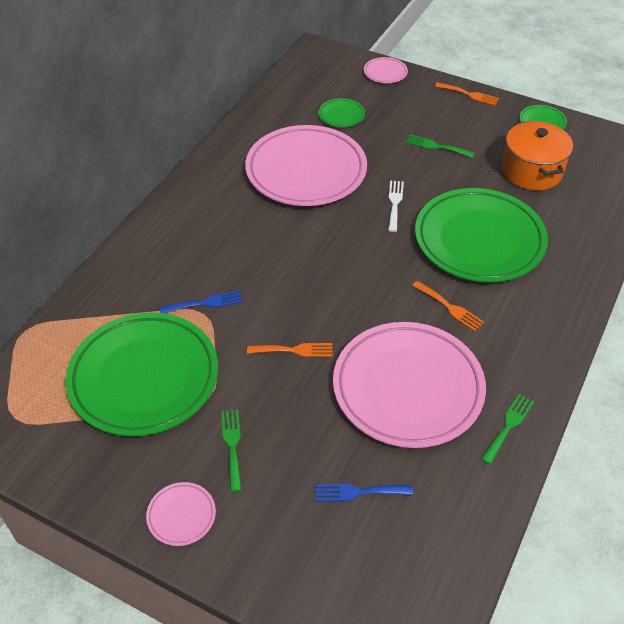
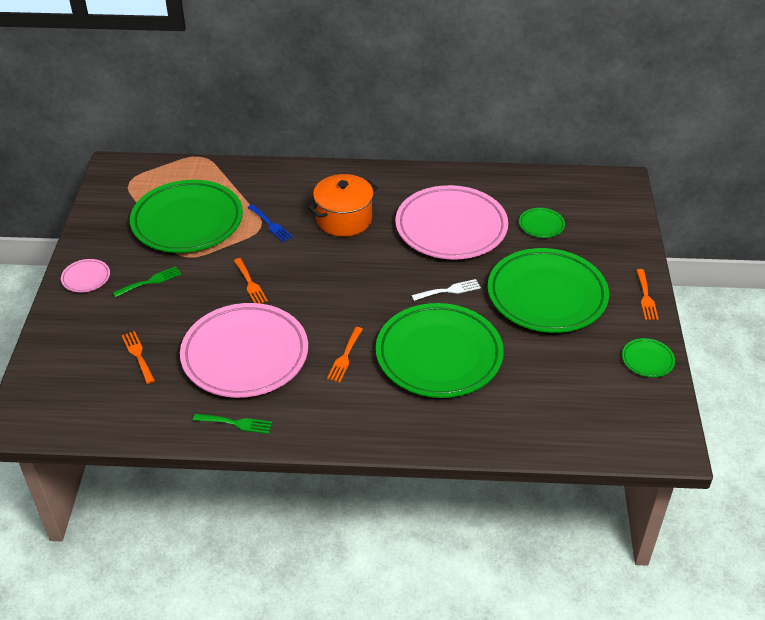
camera: 65 degrees right, 5 degrees down
blue fork [315,484,413,502] -> orange fork [122,331,155,384]
pink plate [364,57,408,83] -> none
green fork [406,134,475,158] -> green plate [488,248,609,333]
orange pot [502,121,573,191] -> orange pot moved to [309,174,378,237]

